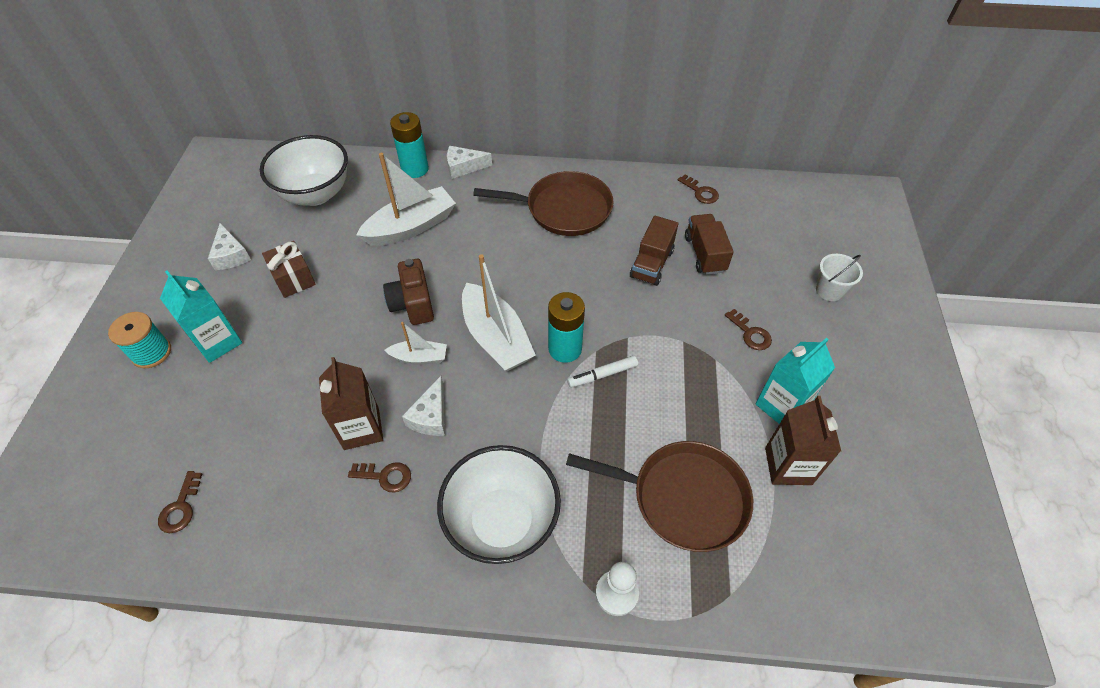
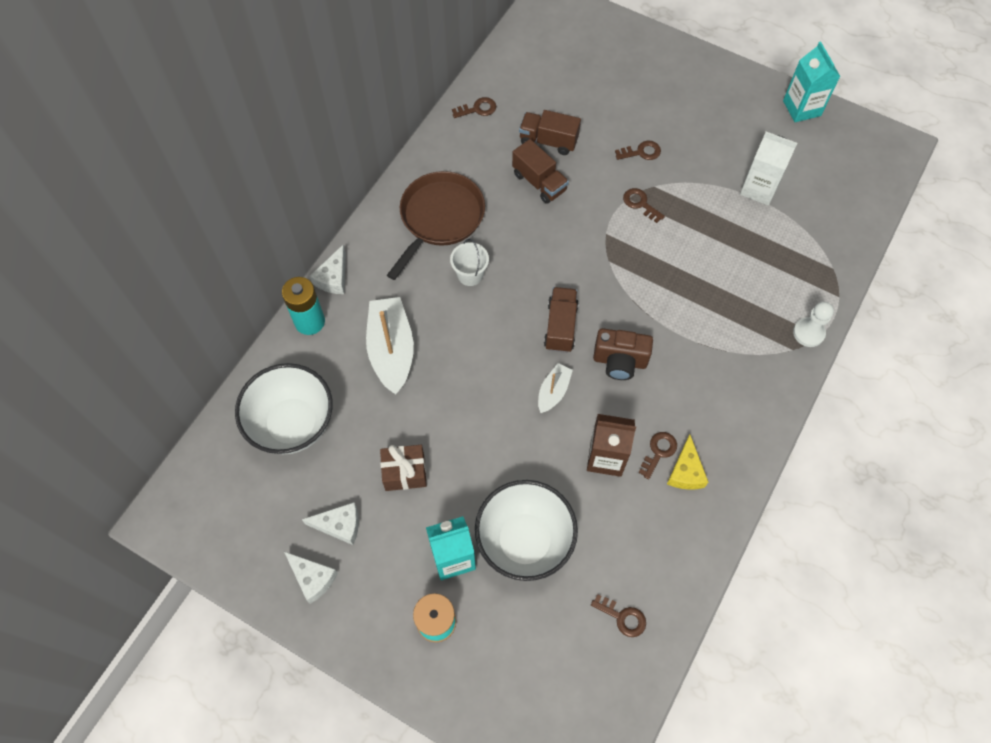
camera: 65 degrees left, 10 degrees up
brown camera [383,259,434,325] -> brown camera moved to [593,328,653,380]
white cheese [402,376,445,436] -> white cheese moved to [284,552,338,604]
white bowl [437,445,561,564] -> white bowl moved to [475,480,578,581]
white boat [462,254,536,371] -> brown truck [544,287,579,353]
turquoise battery [548,292,585,363] -> none
brown pan [566,441,753,552] -> none
white marker [567,356,638,388] -> none
turquoise carton [756,338,835,424] -> turquoise carton moved to [783,41,841,122]
brown carton [765,396,841,485] -> white carton [740,132,797,206]
white bucket [816,254,863,301] -> white bucket moved to [450,239,489,286]
none -> brown key [623,188,665,223]
none -> yellow cheese [667,435,708,490]

